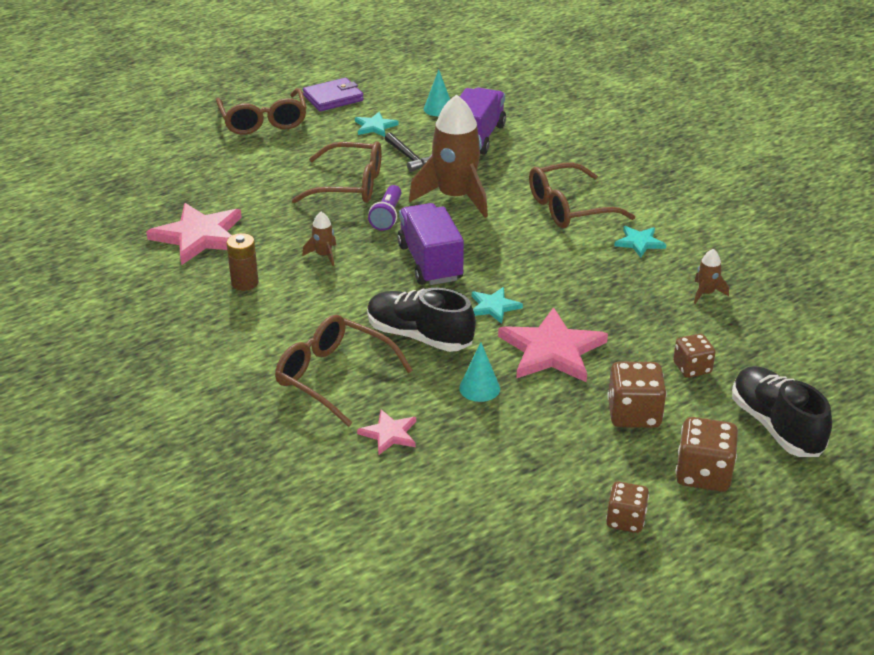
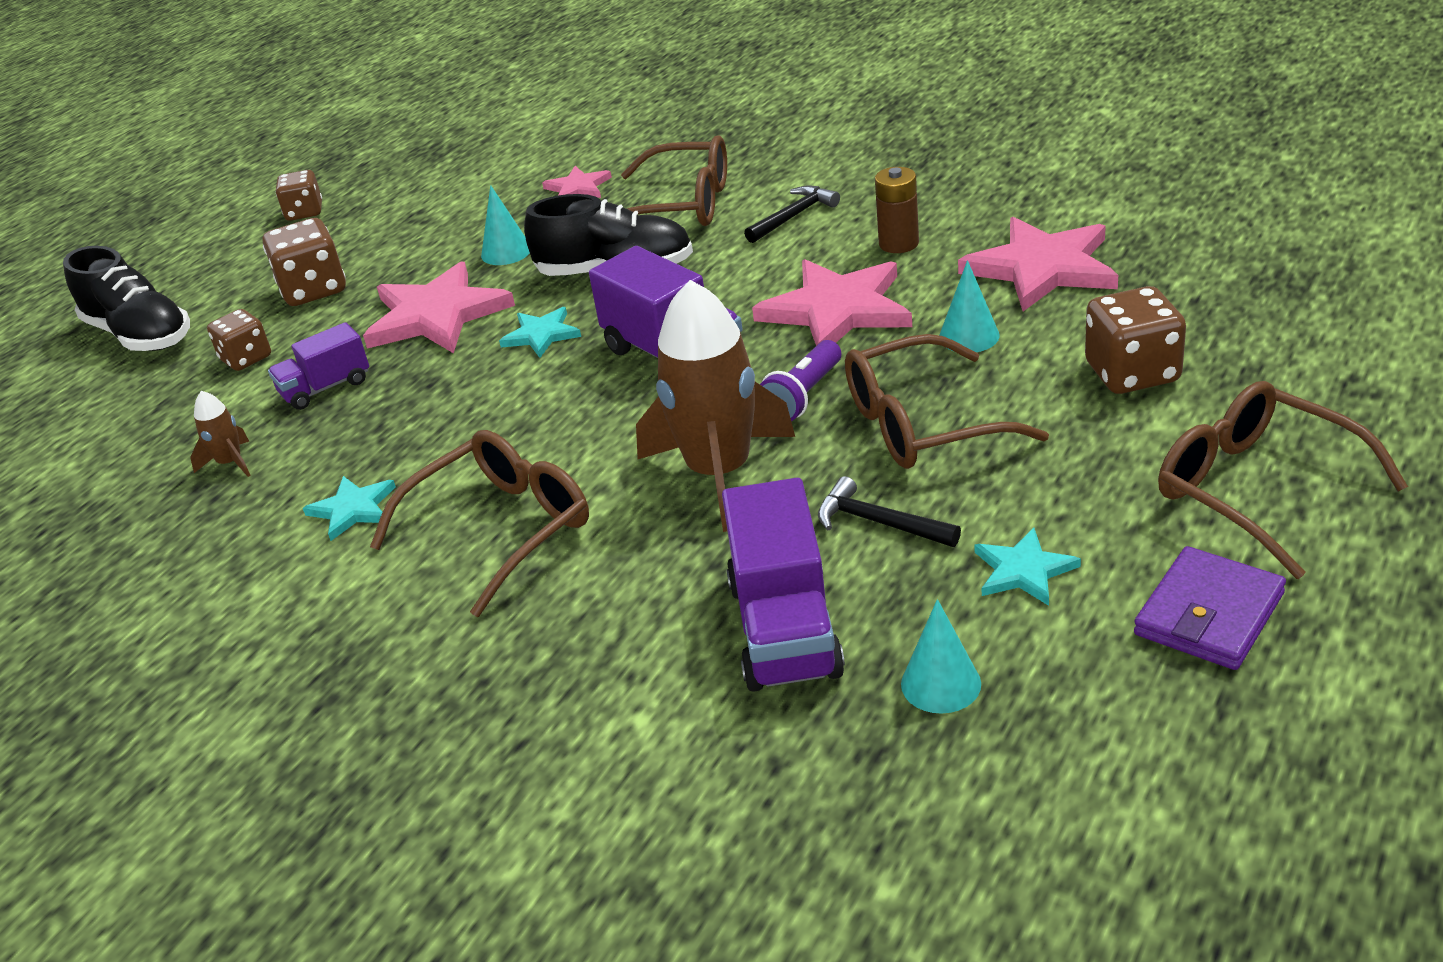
camera: 160 degrees right, 0 degrees up
brown rocket [302,212,336,266] -> pink star [752,259,912,346]
purple flashlight [368,185,402,231] -> purple flashlight turned 135 degrees counterclockwise [760,340,841,422]
brown dice [675,417,738,492] -> brown dice moved to [1085,286,1186,394]
none -> purple truck [268,322,369,410]
none -> black hammer [744,185,840,243]
none -> turquoise cone [939,260,1000,352]

